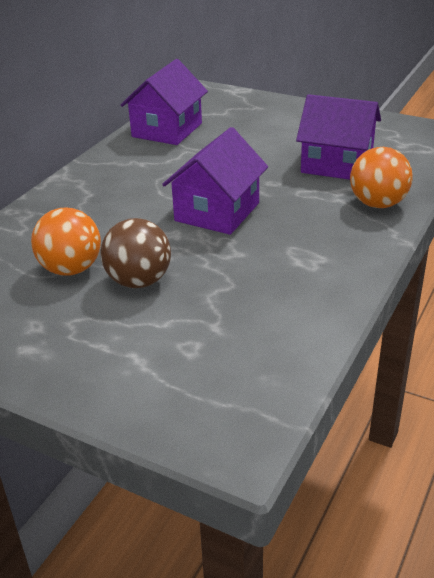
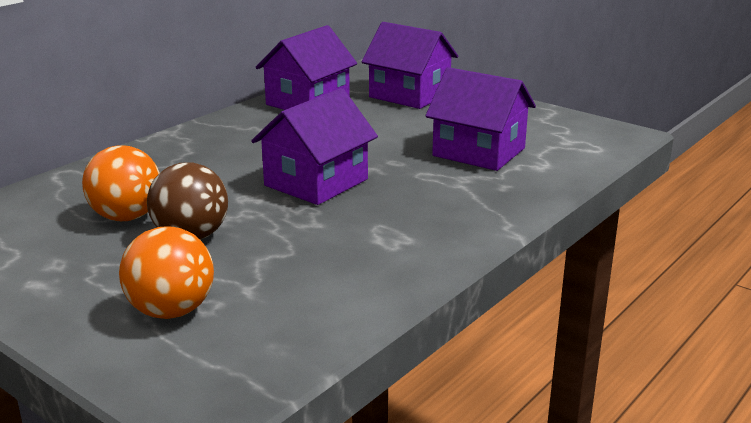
camera: 10 degrees right, 10 degrees down
orange ball [350,147,413,208] -> orange ball moved to [119,226,214,319]
none -> purple house [361,22,458,109]

